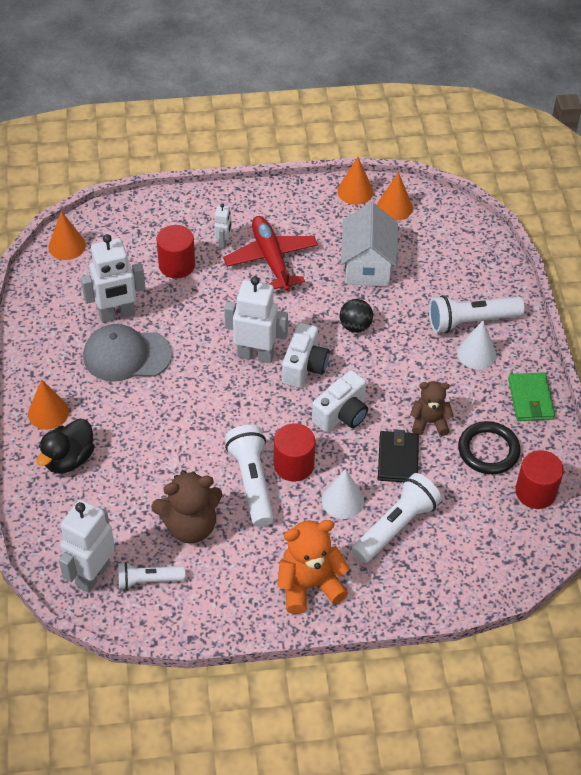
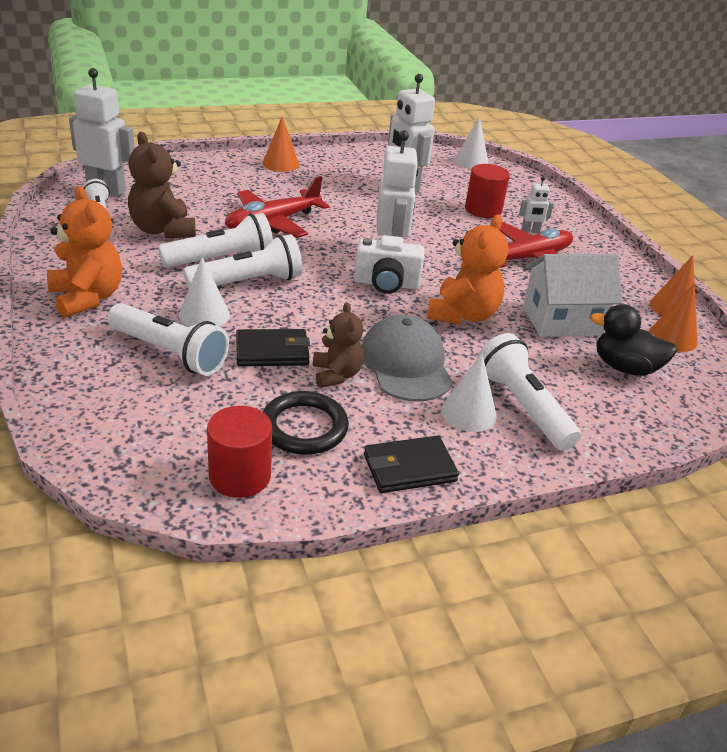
camera: 75 degrees right, 15 degrees down
black duck [36,419,95,474] -> black duck moved to [590,304,678,376]
orange cone [48,211,86,260] -> white cone [454,116,489,169]
grey cap [83,324,172,382] -> grey cap moved to [362,315,453,402]
red cylinder [274,423,316,482] -> white flashlight [183,234,302,290]
white camera [312,370,368,432] -> none
black ball [340,299,373,333] -> orange teddy bear [427,214,509,325]
green wallet [508,372,555,421] -> black wallet [364,436,459,493]
none -> red plane [225,176,330,238]

